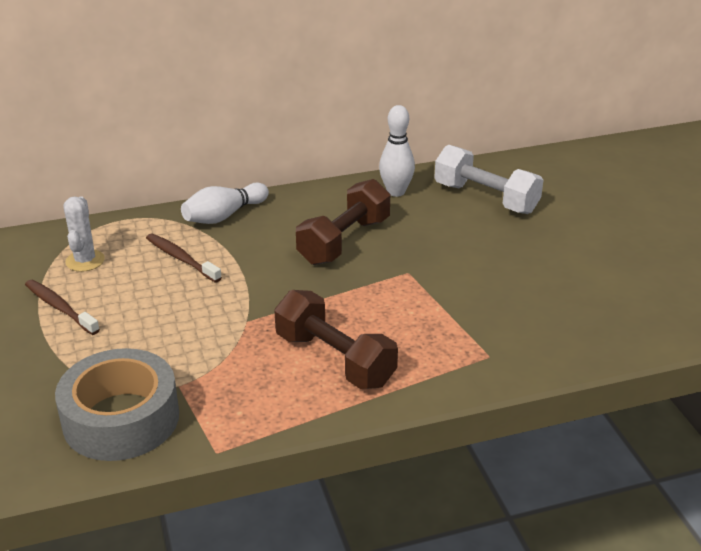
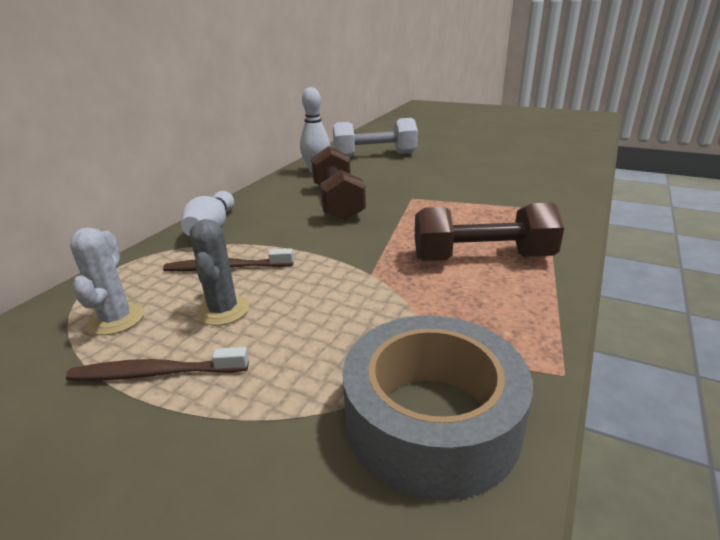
camera: 45 degrees left, 5 degrees down
white cactus [64,196,105,272] -> white cactus turned 45 degrees clockwise [70,227,144,335]
none -> grey cactus [190,219,249,326]

